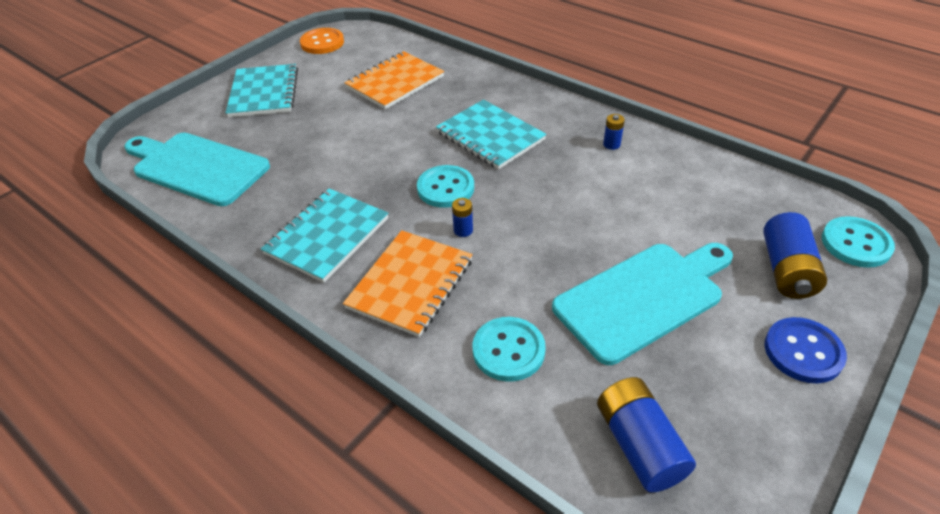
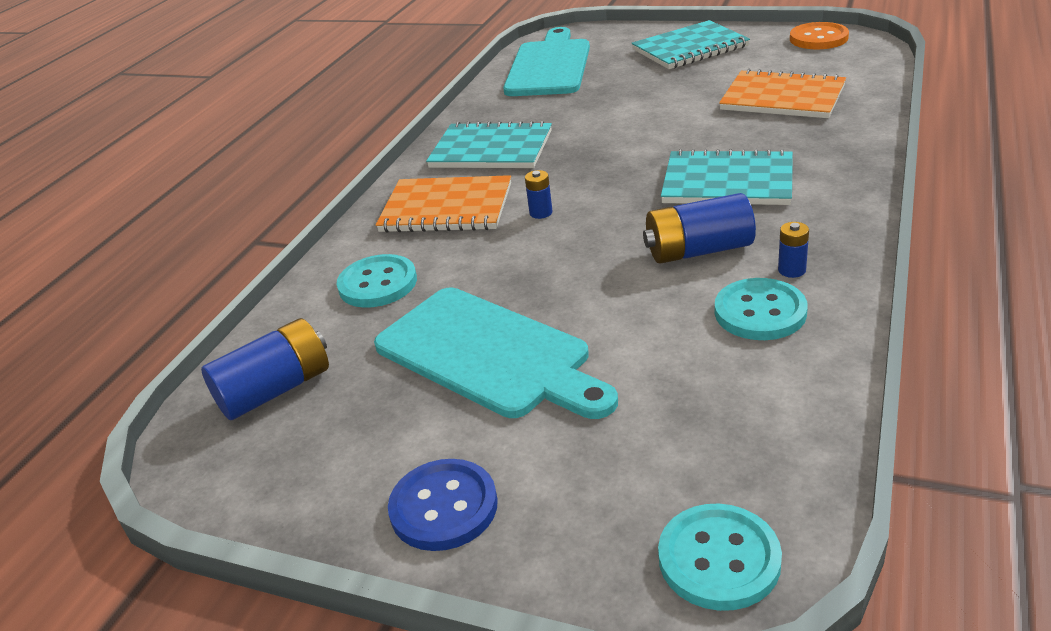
camera: 75 degrees right, 10 degrees down
turquoise button [417,165,474,208] -> turquoise button moved to [715,278,808,340]
turquoise notebook [436,99,547,169] -> turquoise notebook turned 75 degrees clockwise [661,149,793,205]
blue battery [763,212,827,299] -> blue battery moved to [643,193,756,264]

